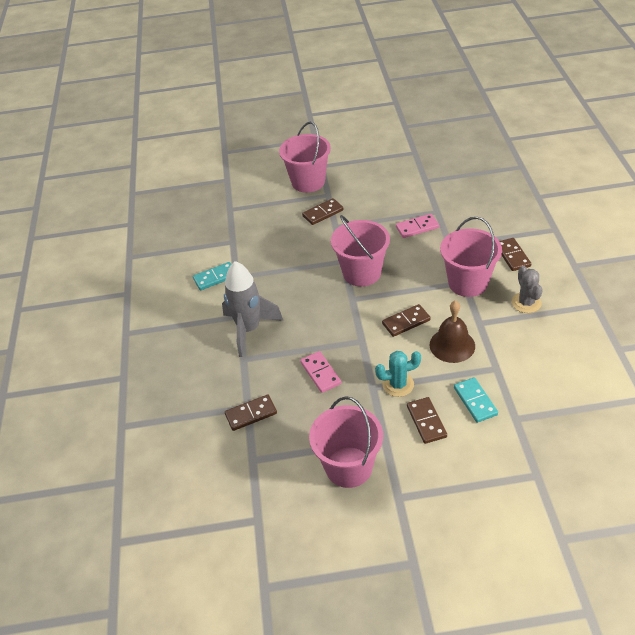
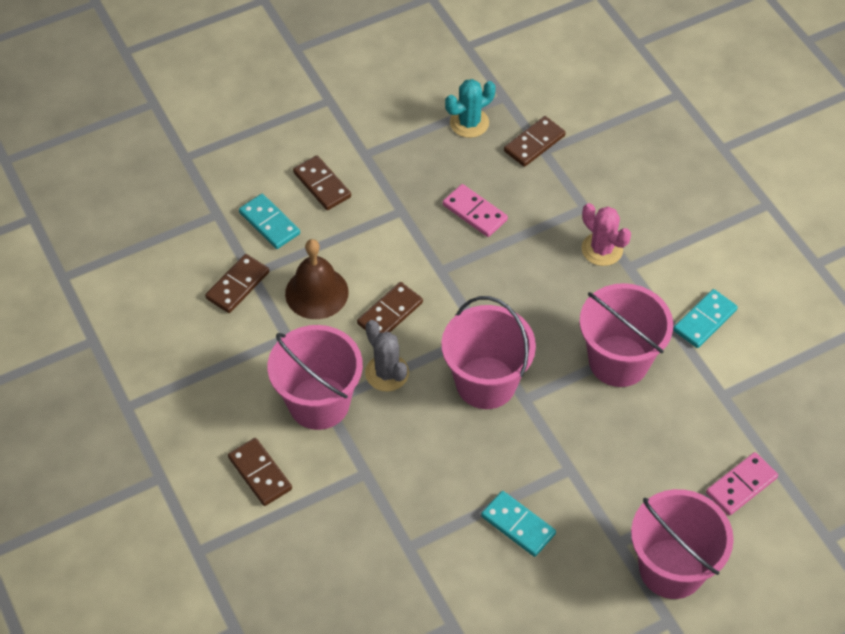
camera: 155 degrees right, 10 degrees up
grey rocket [222,261,284,357] -> pink cactus [581,203,631,266]
brown domino [302,198,344,225] -> brown domino moved to [205,254,269,313]
pink bucket [309,396,383,488] -> pink bucket moved to [580,283,673,387]
turquoise cactus [375,351,421,397] -> turquoise cactus moved to [445,79,496,138]
pink domino [396,214,439,238] -> pink domino moved to [706,452,778,516]
grey cactus [512,266,543,313] -> grey cactus moved to [365,320,409,392]
none -> turquoise domino [481,491,556,557]

